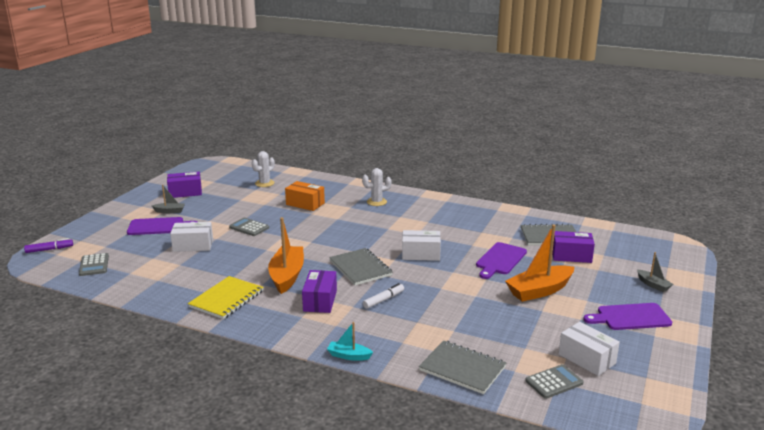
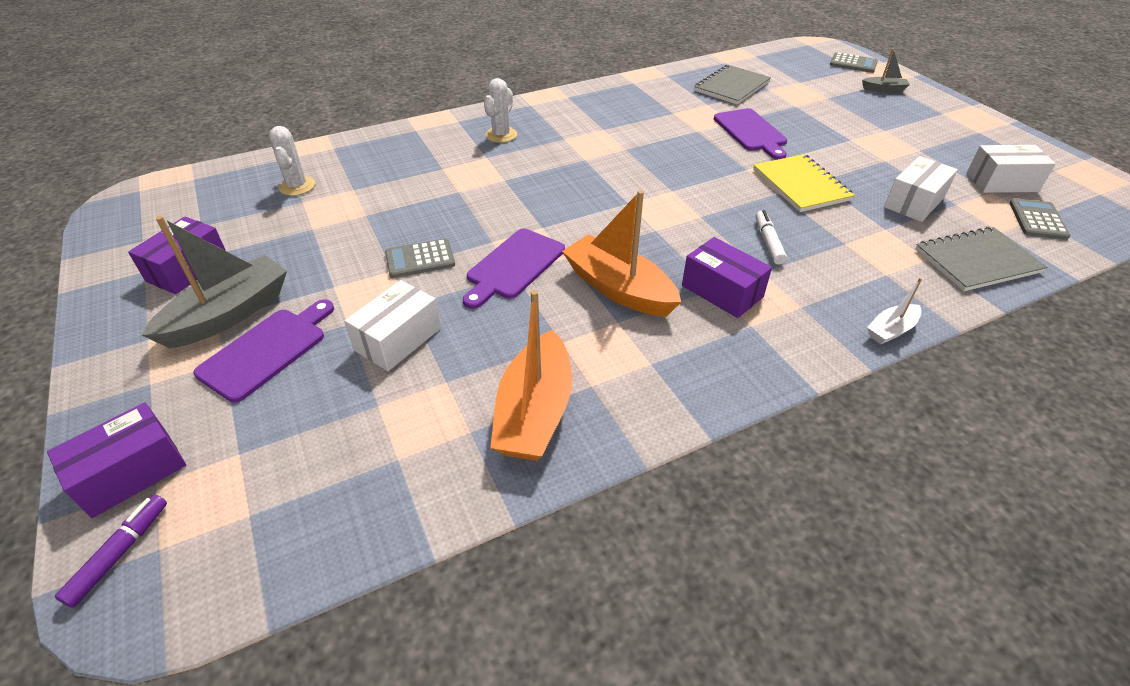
camera: 50 degrees left, 20 degrees up
grey calculator [79,253,109,276] -> grey calculator moved to [830,52,878,73]
grey boat [152,185,185,213] -> grey boat [142,216,287,348], size x1.99
yellow notebook [188,276,263,319] -> yellow notebook moved to [753,154,855,212]
orange box [285,181,325,211] -> none
turquoise boat [327,322,373,361] -> white boat [867,277,922,344]
grey notebook [329,248,393,285] -> none
white box [402,230,441,261] -> white box moved to [884,156,958,222]
orange boat [505,225,574,302] -> orange boat moved to [490,290,572,461]
purple box [552,231,595,263] -> purple box moved to [47,402,186,518]
purple cutting board [583,303,672,330] -> purple cutting board moved to [463,229,565,309]

